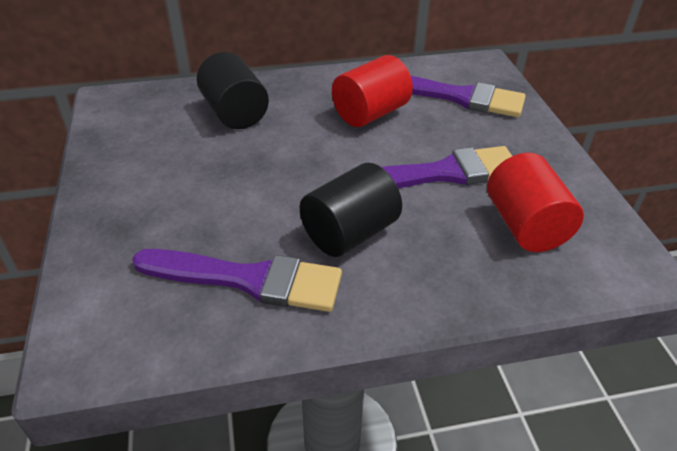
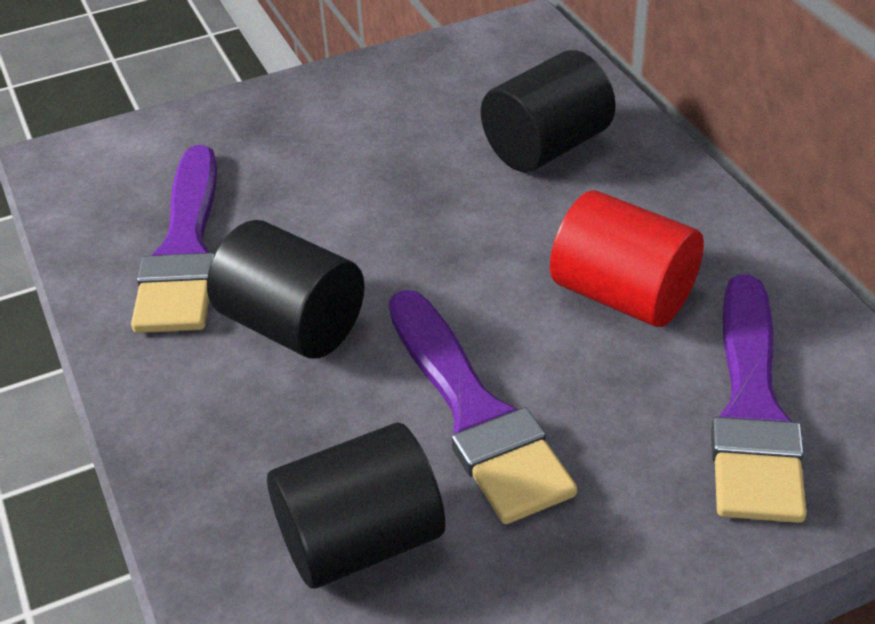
camera: 80 degrees right, 0 degrees up
red cylinder [487,153,584,252] -> black cylinder [267,423,445,589]

